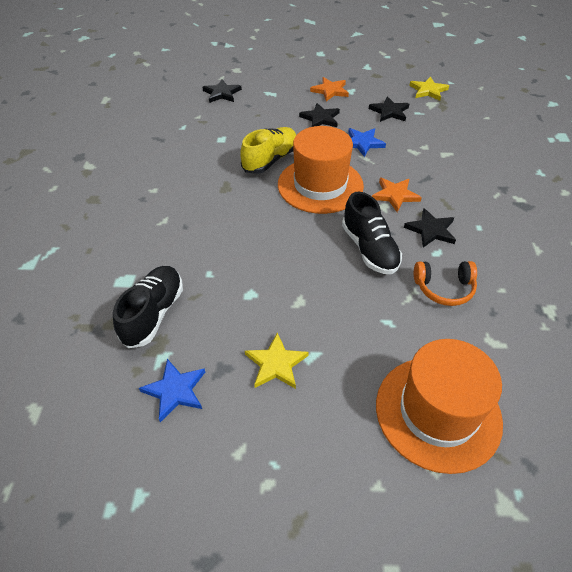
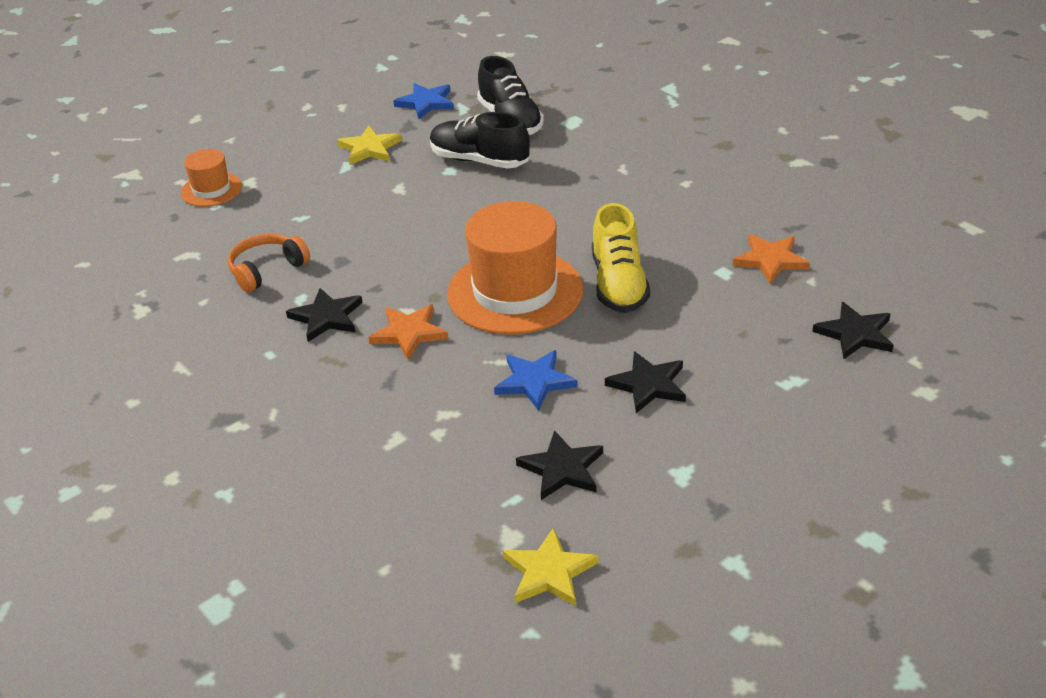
camera: 140 degrees right, 10 degrees down
orange star [310,77,349,101] -> orange star moved to [733,234,810,284]
black shoe [342,192,402,274] -> black shoe moved to [430,112,530,169]
orange hat [376,339,503,474] -> orange hat [181,149,242,207], size x0.51

